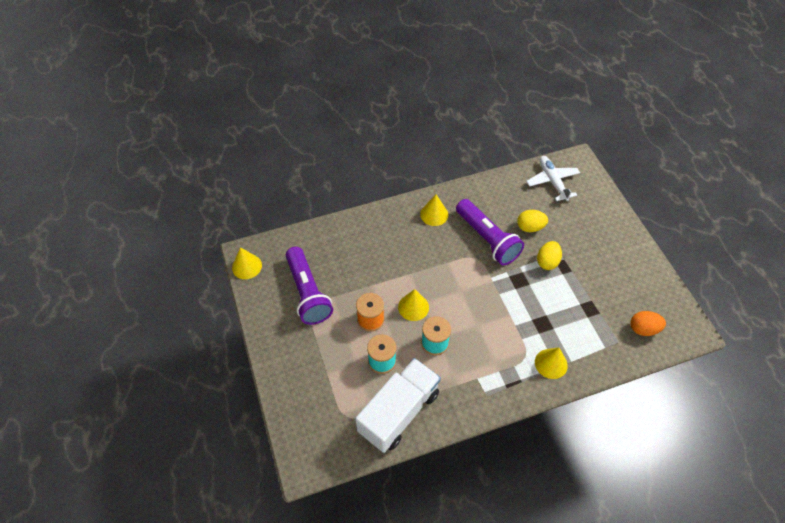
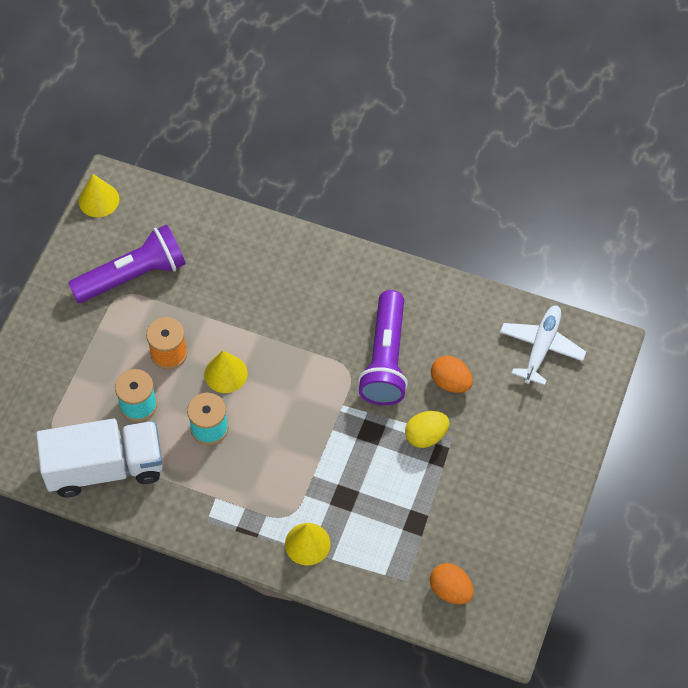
camera: 40 degrees right, 5 degrees up
purple flashlight [286,247,333,325] -> purple flashlight turned 135 degrees counterclockwise [68,224,186,303]
yellow cone [420,194,448,226] -> none
yellow egg [517,210,548,232] -> orange egg [431,356,473,393]

